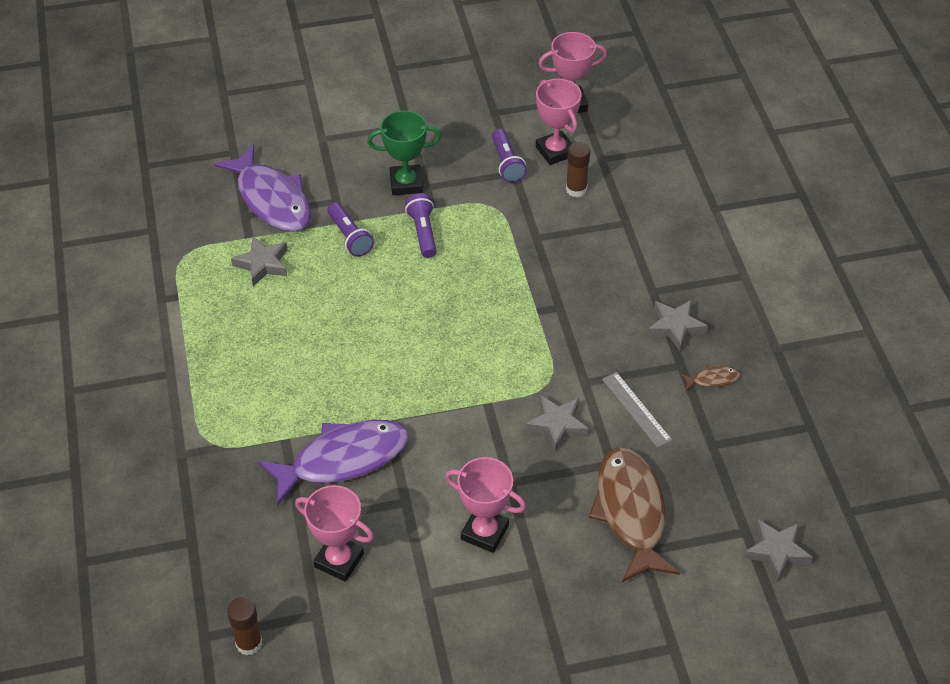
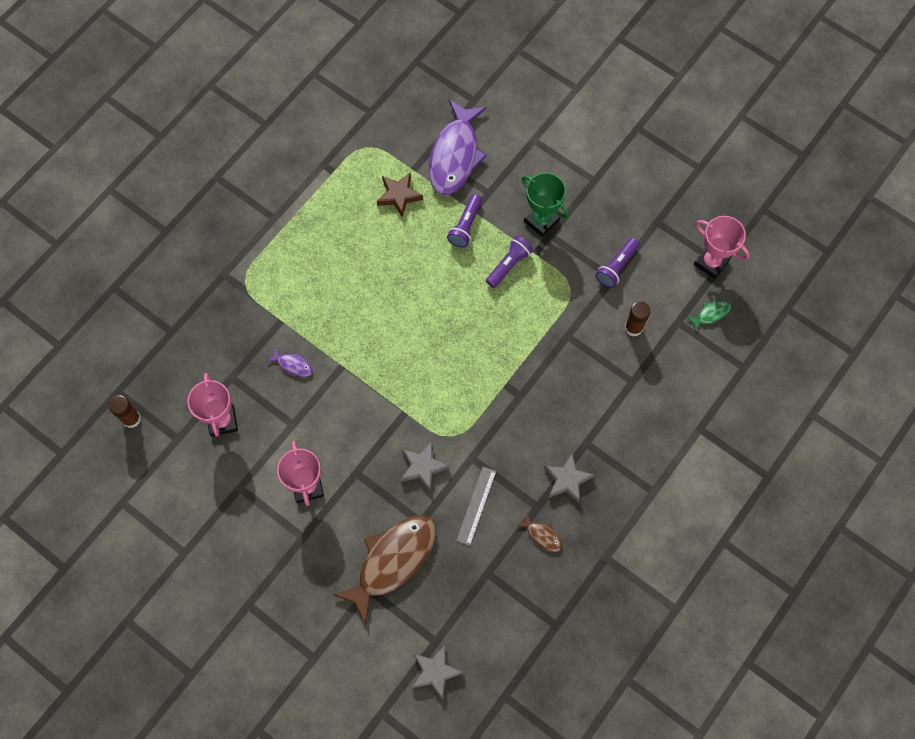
camera: 50 degrees right, 20 degrees up
grey star [231,237,288,286] -> brown star [377,172,423,217]
purple fish [258,420,409,506] -> purple fish [267,348,313,377], size x0.41
pink trophy [536,79,582,165] -> none
none -> green fish [687,300,731,331]

